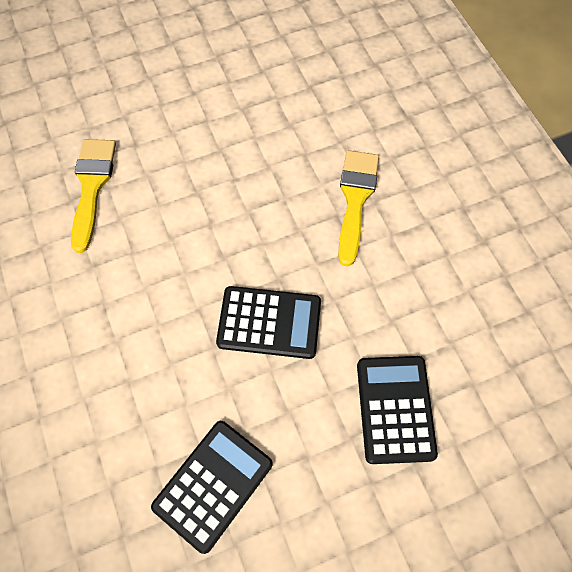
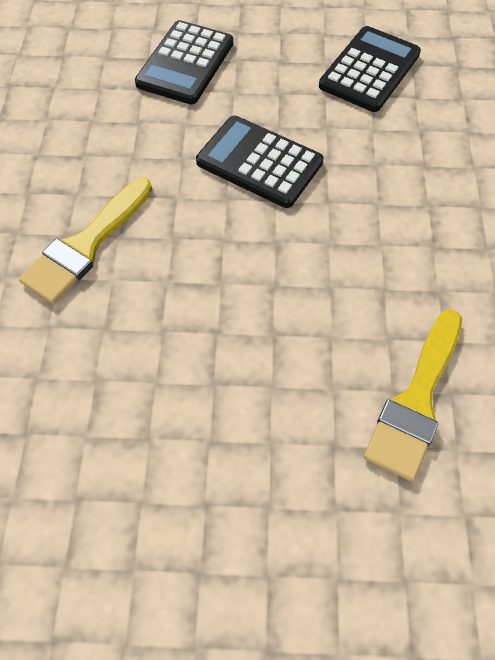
camera: 155 degrees left, 5 degrees down
black calculator [151,421,273,554] -> black calculator turned 150 degrees clockwise [319,26,421,112]

